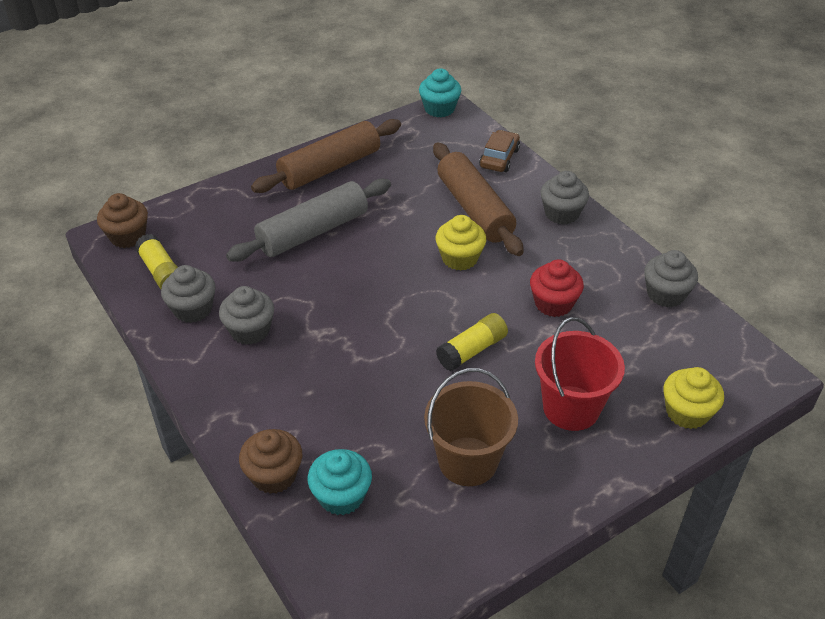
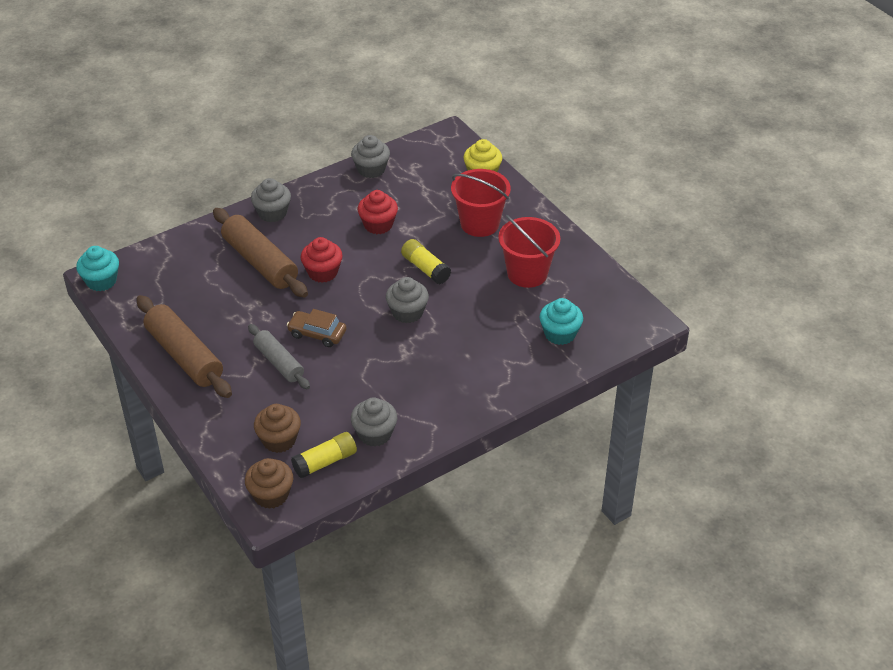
camera: 90 degrees left, 0 degrees up
grey cupcake [219,286,274,345] -> grey cupcake moved to [386,277,429,323]
grey rolling pin [226,179,391,262] -> grey rolling pin [248,324,310,389], size x0.63
brown cupcake [239,429,302,494] -> brown cupcake moved to [254,404,301,453]
brown bucket [424,368,518,486] -> red bucket [498,215,560,288]
brown rolling pin [433,142,524,256] -> brown rolling pin turned 75 degrees clockwise [213,208,308,298]
yellow cupcake [436,215,486,270] -> red cupcake [301,237,343,283]
brown car [479,130,520,172] -> brown car moved to [287,309,347,347]

